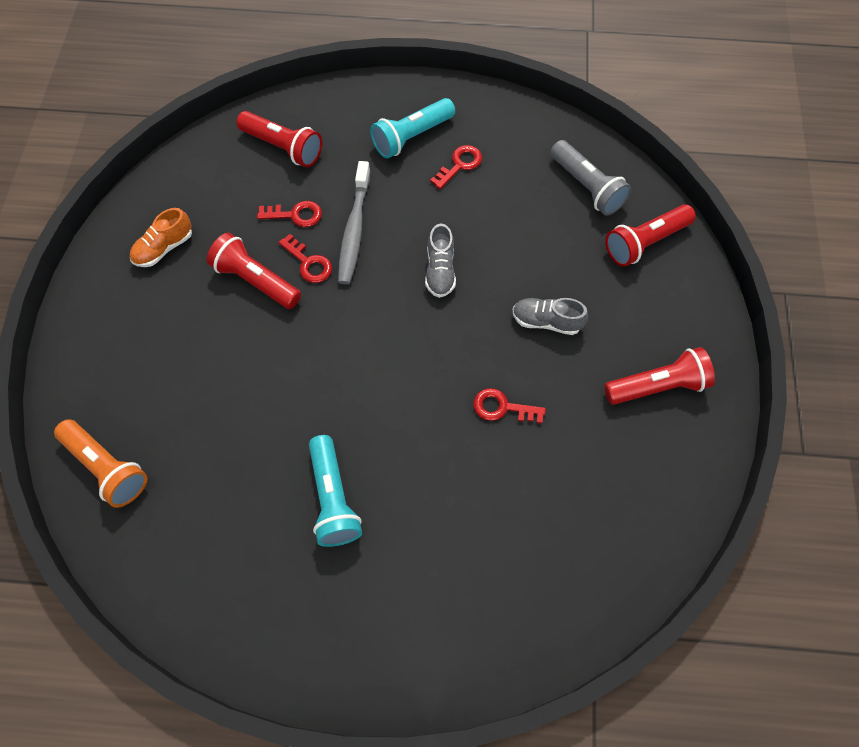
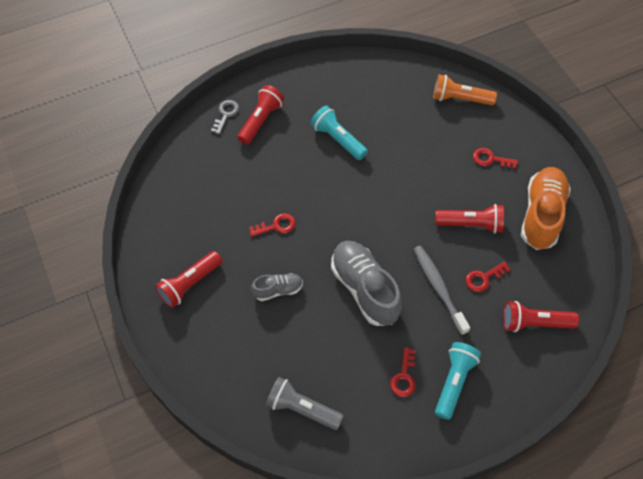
camera: 150 degrees right, 5 degrees down
orange shoe [130,208,192,267] -> orange shoe [521,167,571,250], size x1.93
red key [279,234,332,283] -> red key moved to [473,148,518,169]
grey shoe [425,223,456,298] -> grey shoe [331,241,402,326], size x1.93
red flashlight [605,204,696,267] -> red flashlight moved to [237,85,284,145]
none -> grey key [211,100,239,135]

